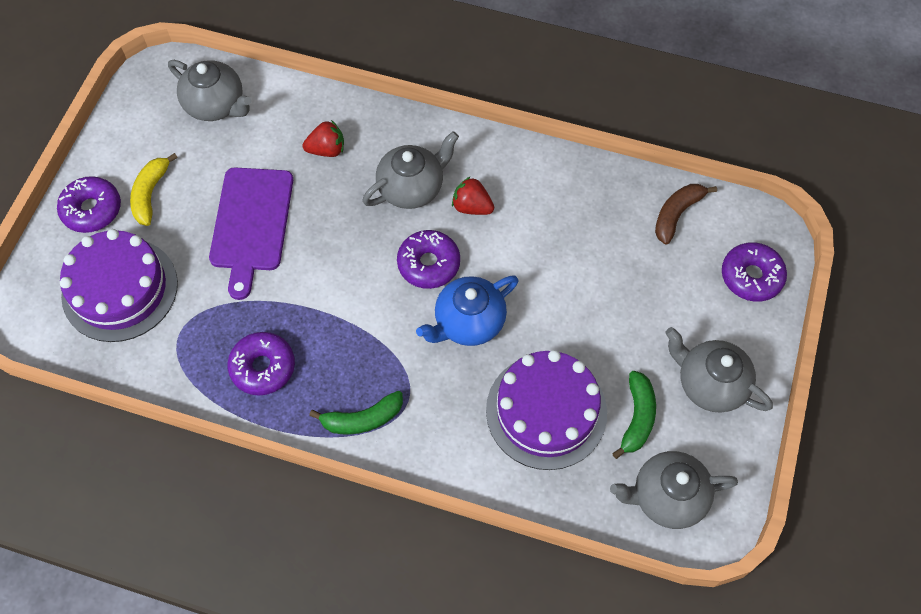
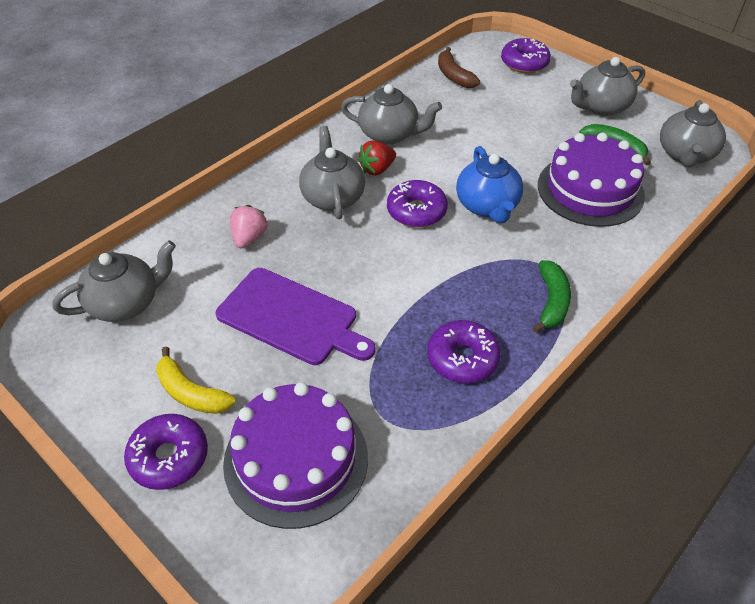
camera: 65 degrees left, 15 degrees down
red strawberry [303,120,344,157] -> pink strawberry [230,205,268,249]
none -> grey teapot [341,84,442,145]

